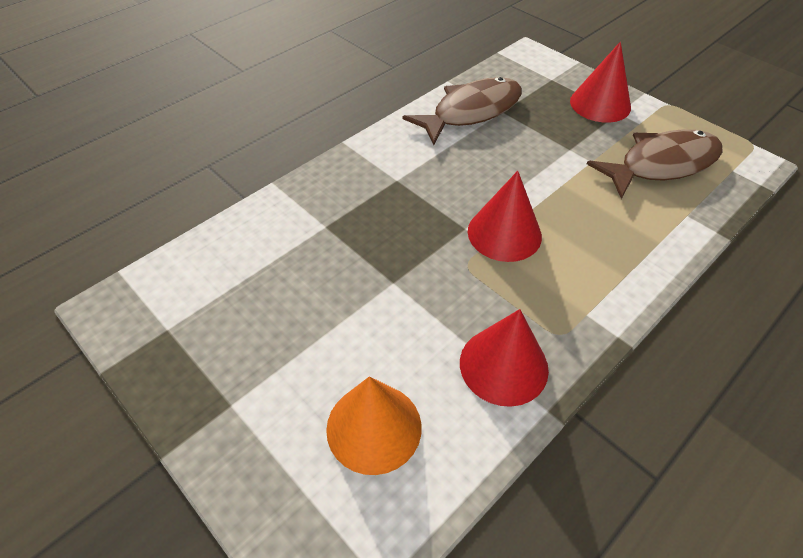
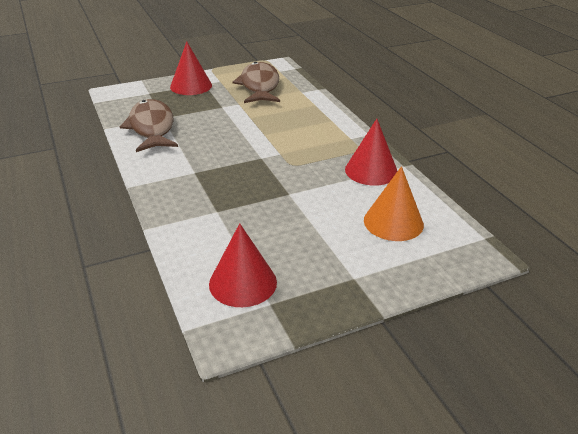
camera: 70 degrees left, 15 degrees down
red cone [468,171,542,262] -> red cone moved to [209,223,277,307]

